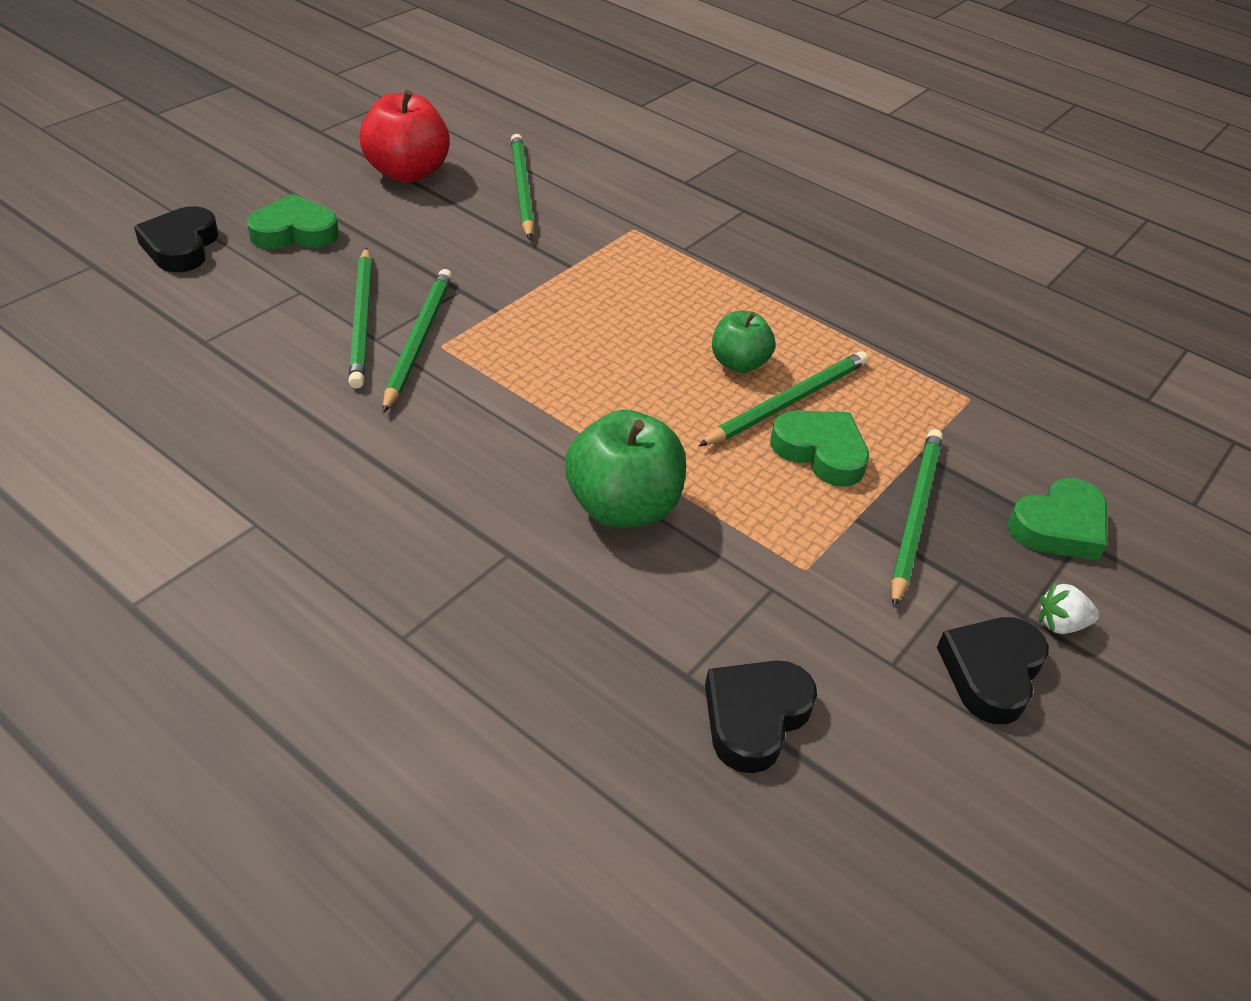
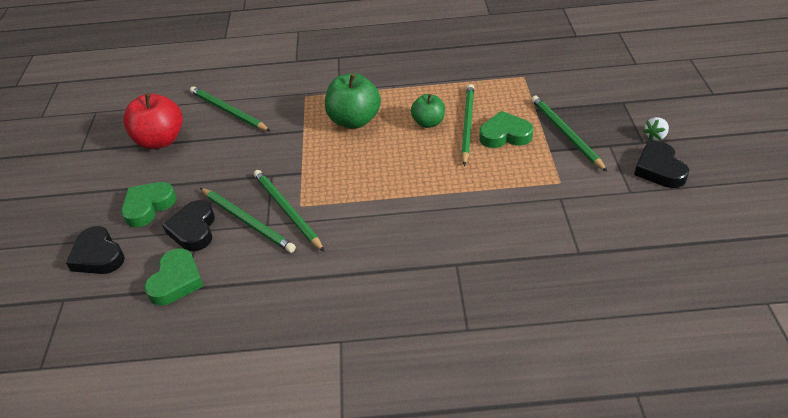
camera: 35 degrees left, 0 degrees up
green apple [565,410,686,528] -> green apple moved to [325,73,381,129]
black heart [705,660,817,773] -> black heart moved to [162,200,215,251]
green heart [1007,478,1107,561] -> green heart moved to [144,248,204,305]

